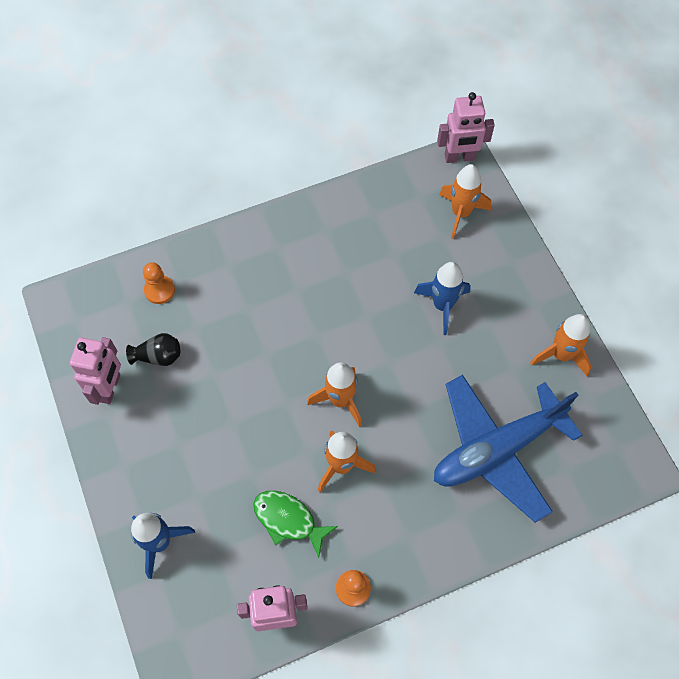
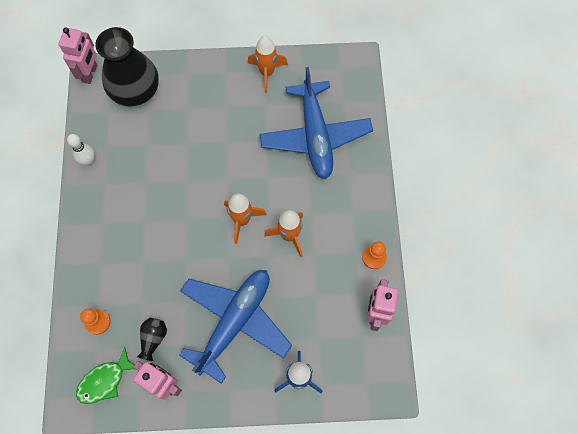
camera: 70 degrees left, 5 degrees up
green fish [253,491,338,558] -> green fish moved to [76,347,134,404]
blue rocket [414,262,471,335] -> none
orange rocket [439,164,491,239] -> black vase [95,27,159,106]
none -> white bowling pin [67,134,95,166]
none -> blue plane [179,270,292,384]

